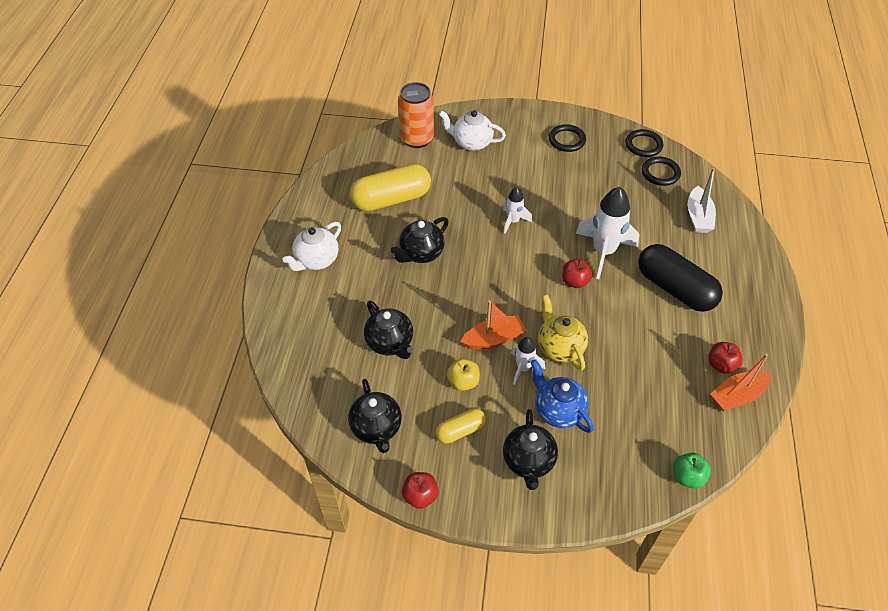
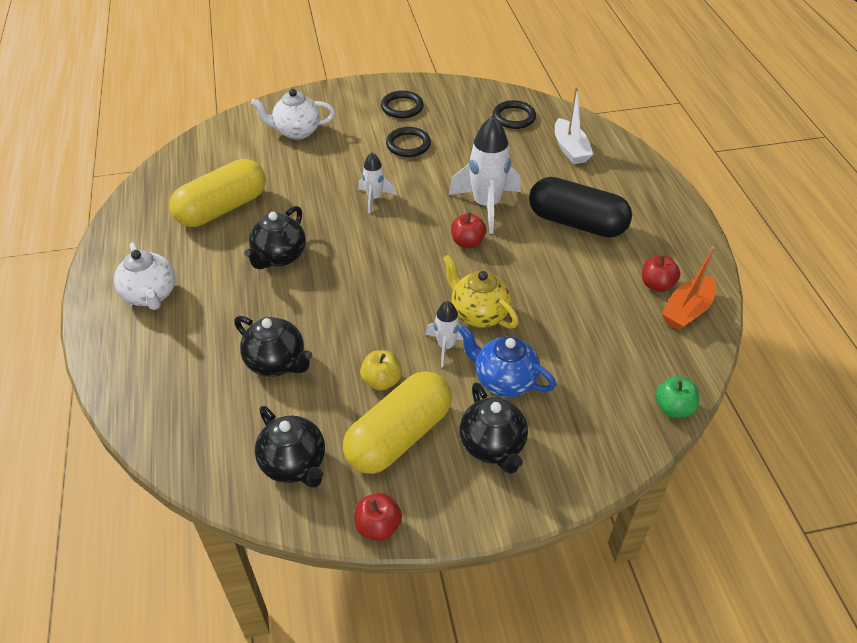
camera: 20 degrees left, 5 degrees down
white teapot [282,222,341,271] -> white teapot turned 45 degrees counterclockwise [114,242,175,310]
orange can [398,82,434,148] -> none
yellow capsule [436,408,486,444] -> yellow capsule [343,371,452,474], size x1.92
orange boat [461,300,526,349] -> none
black ring [625,129,663,157] -> black ring moved to [386,127,431,157]

